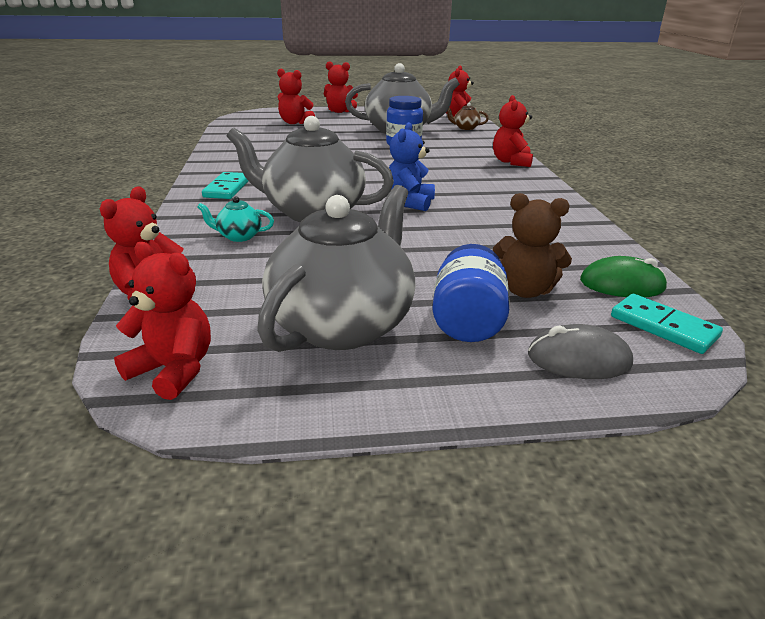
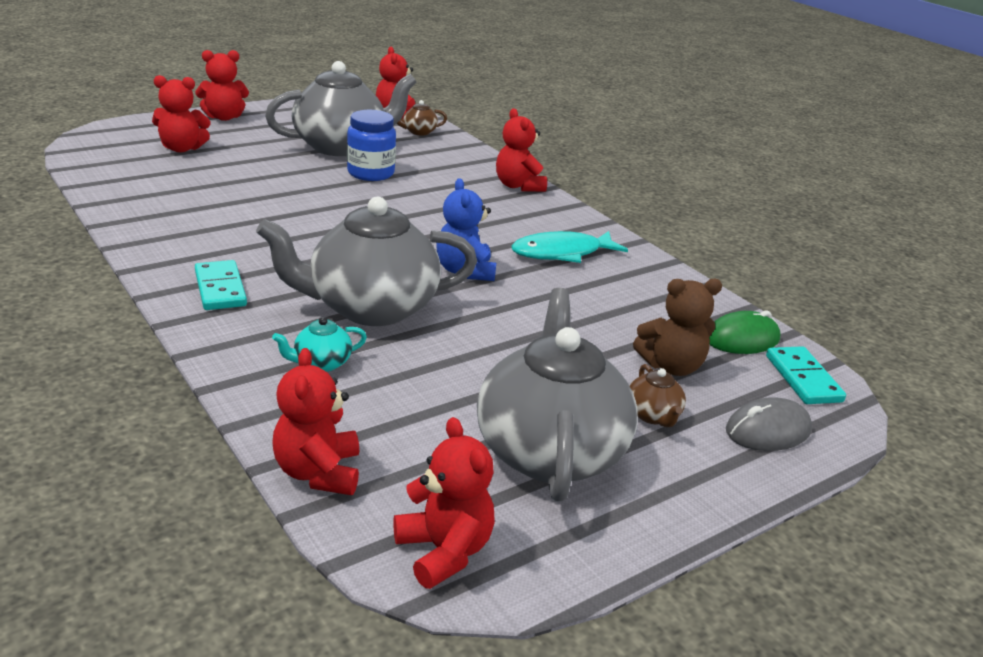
camera: 30 degrees left, 0 degrees up
red teddy bear [114,242,211,400] -> red teddy bear turned 60 degrees clockwise [393,417,495,589]
blue jar [432,244,509,342] -> brown teapot [630,364,686,427]
turquoise domino [611,294,723,354] -> turquoise domino turned 60 degrees clockwise [766,346,846,404]
none -> turquoise fish [511,231,628,263]

